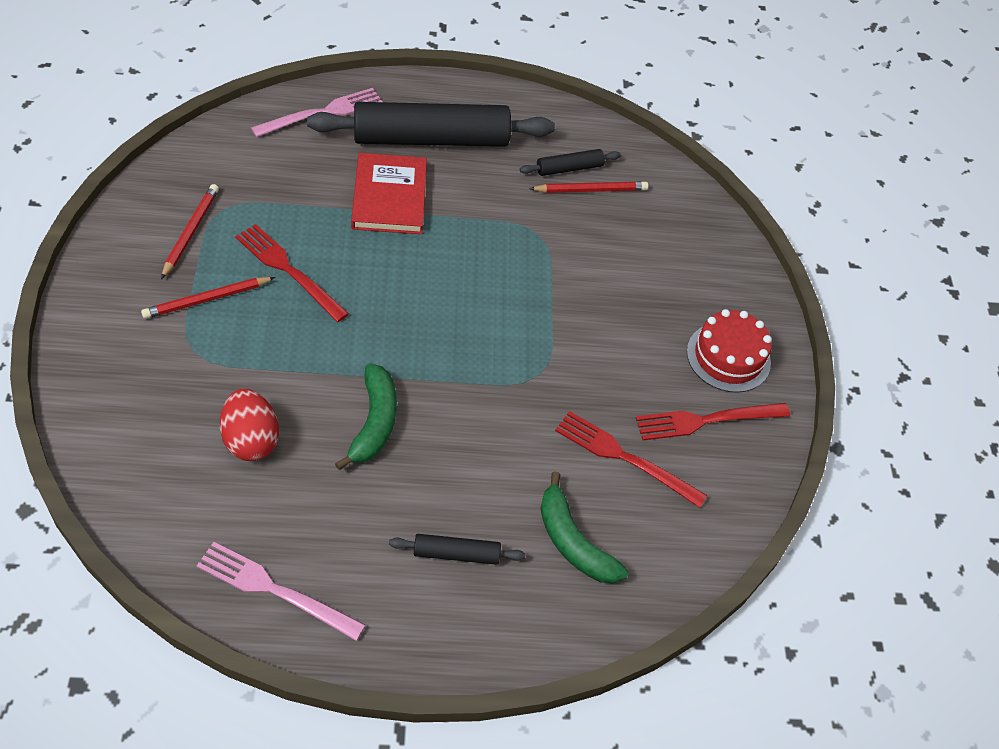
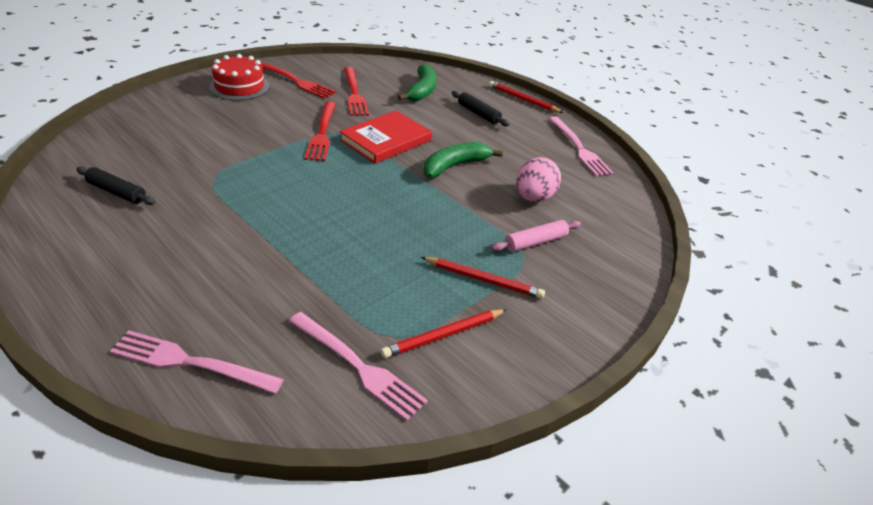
camera: 130 degrees left, 15 degrees down
red egg [220,389,279,461] -> pink egg [516,157,561,202]
red fork [235,224,349,322] -> red fork moved to [304,101,336,161]
black rolling pin [307,102,555,147] -> none
red book [351,153,427,234] -> red book moved to [339,111,432,163]
red pencil [529,182,648,193] -> red pencil moved to [489,81,563,113]
none -> pink fork [289,312,428,421]
none -> pink rolling pin [491,220,581,252]

